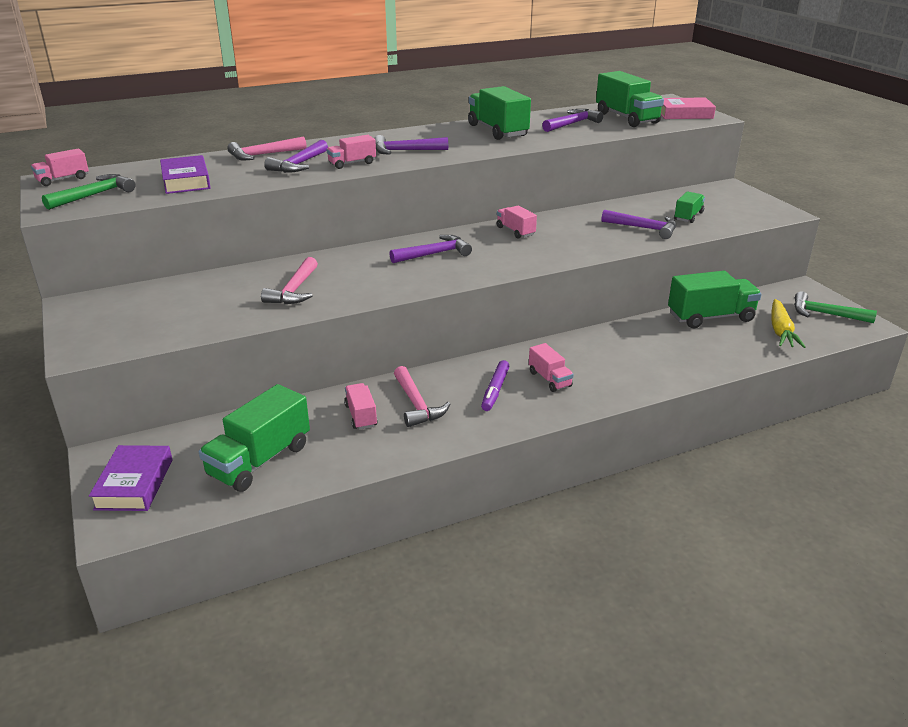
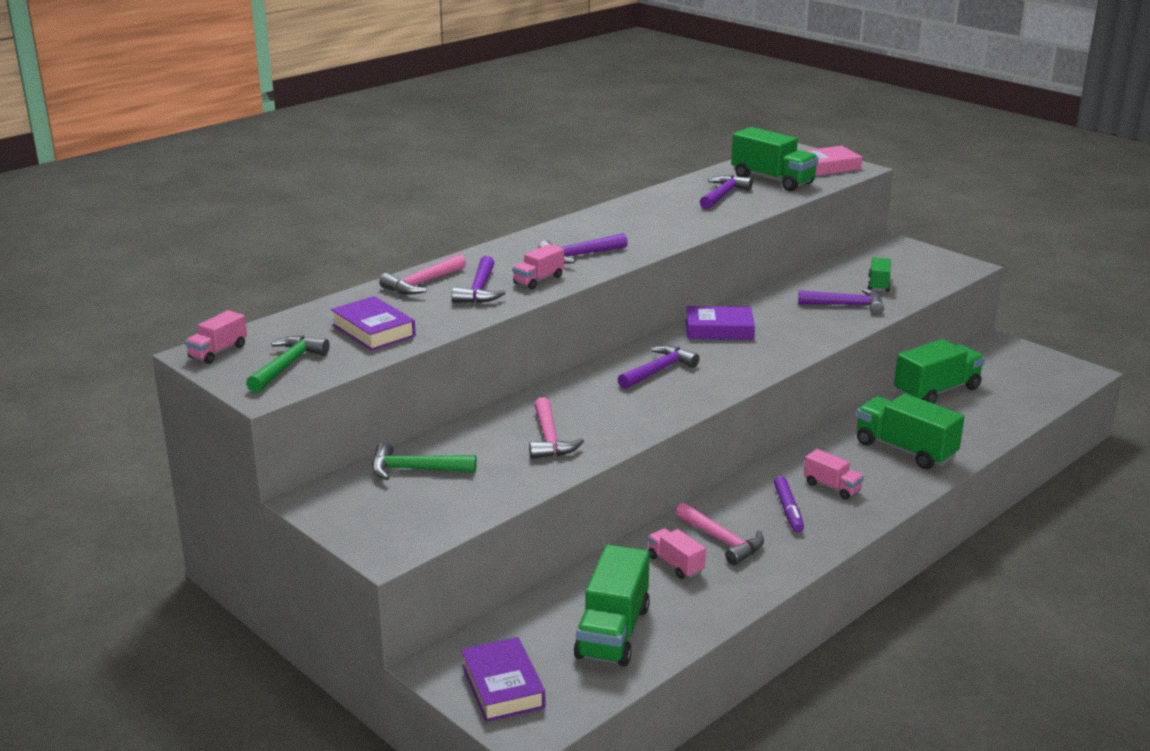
camera: 20 degrees left, 5 degrees down
green truck [468,86,531,140] -> green truck moved to [857,393,964,469]
pink truck [497,205,537,239] -> purple book [686,306,755,340]
yellow carrot [771,299,805,348] -> none
green hammer [794,291,877,323] -> green hammer moved to [372,442,477,480]

